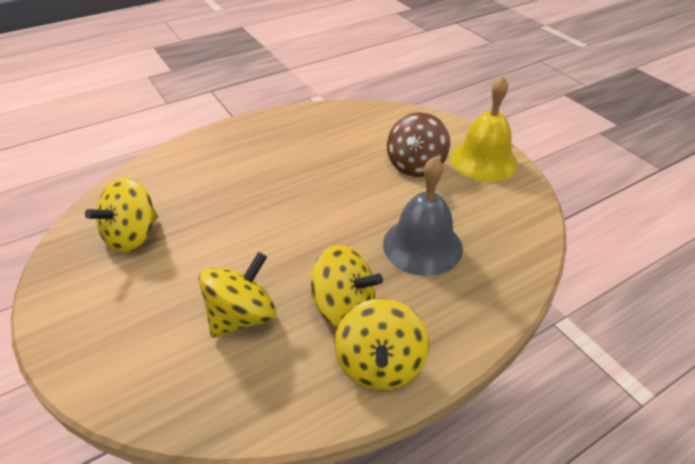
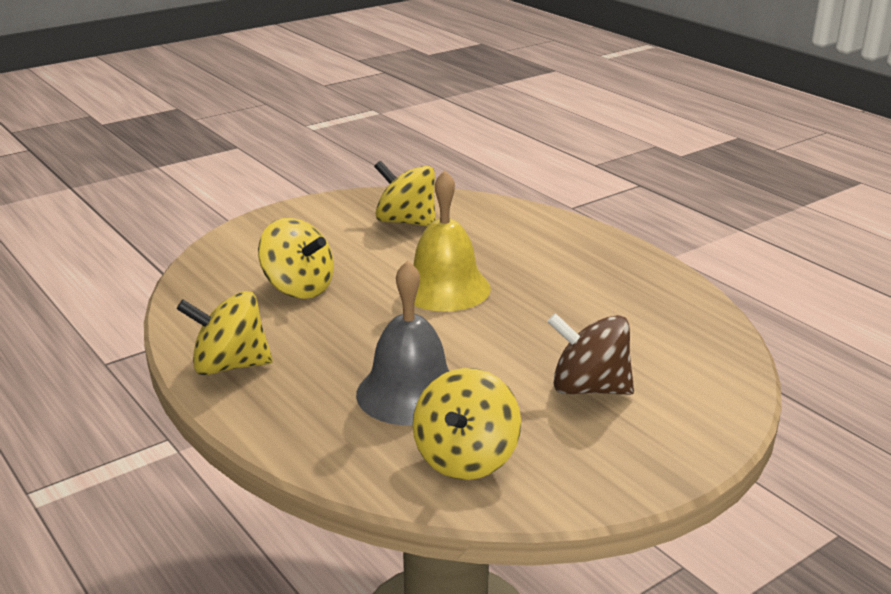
camera: 85 degrees right, 15 degrees down
yellow spinning top [311,245,383,328] -> yellow spinning top moved to [413,368,521,480]
yellow bell [450,76,518,182] -> yellow bell moved to [413,170,491,311]

